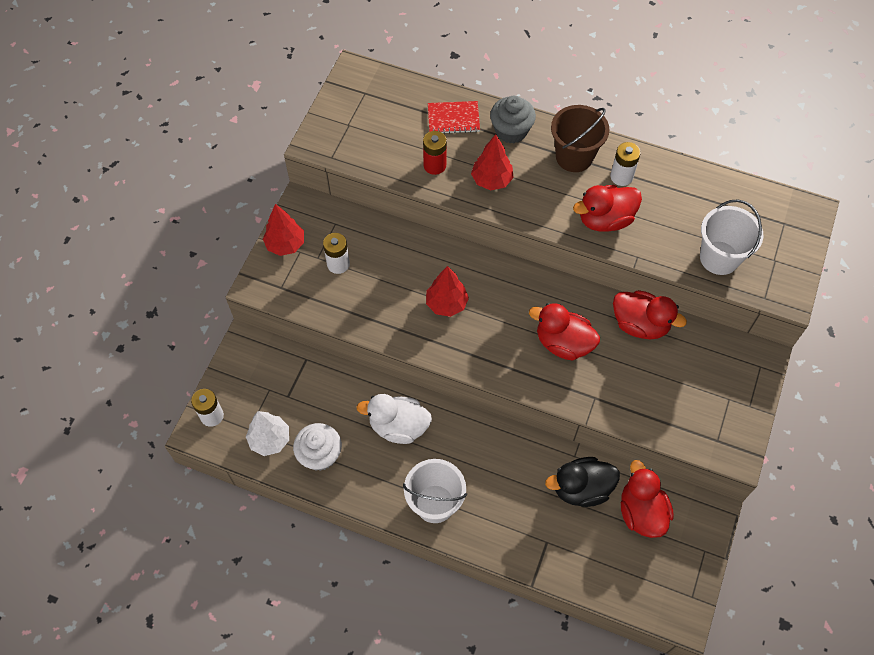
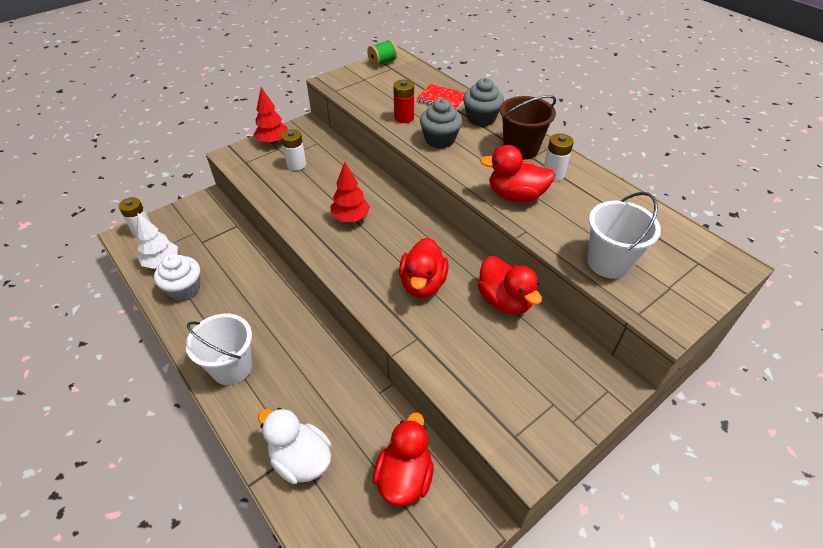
camera: 30 degrees right, 15 degrees down
white duck [356,394,432,444] -> white duck moved to [258,408,331,484]
red tree [471,134,514,190] -> grey cupcake [420,98,462,148]
red duck [529,303,600,361] -> red duck turned 135 degrees counterclockwise [399,238,449,298]
black duck [545,457,620,507] -> none
none -> green spool [367,40,397,67]

